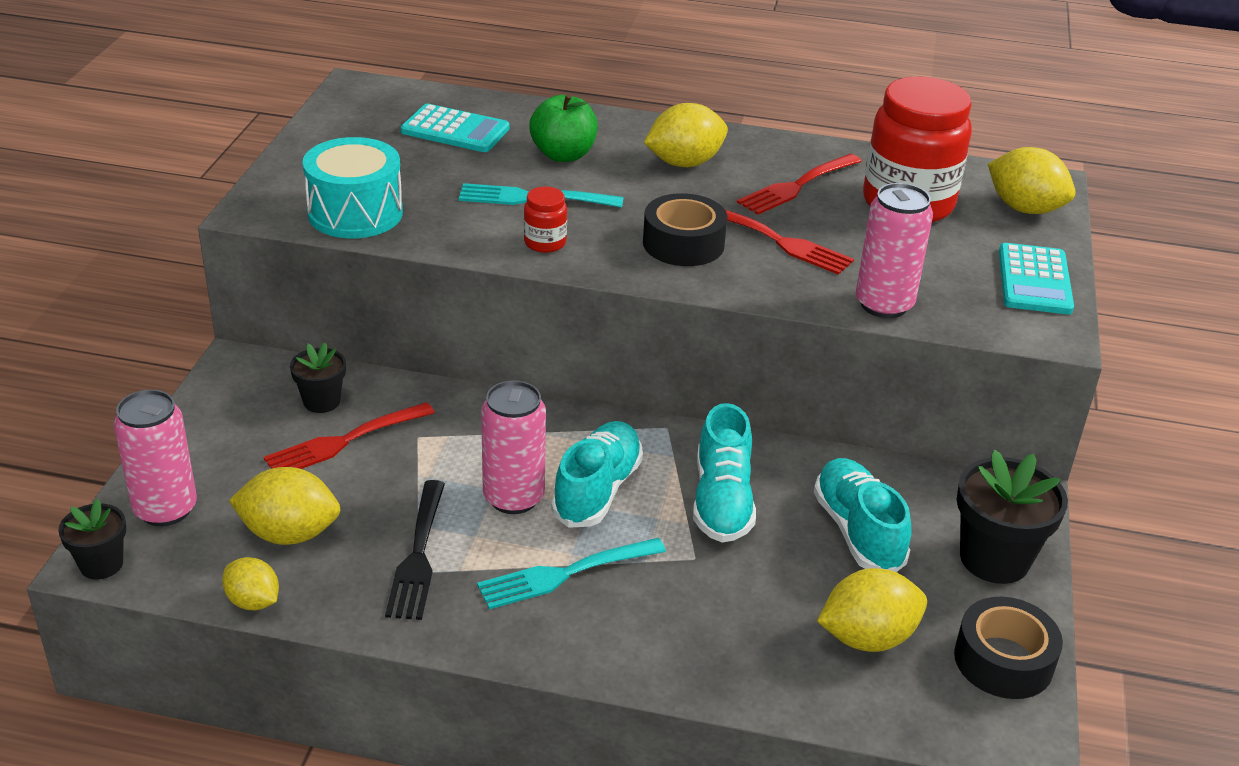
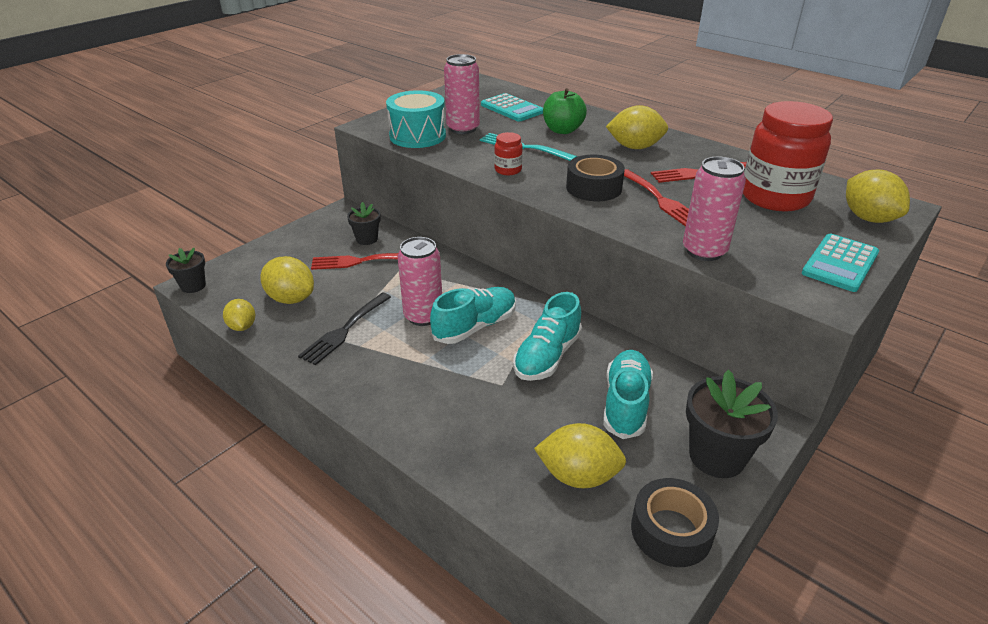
camera: 30 degrees right, 0 degrees up
pink can [114,390,197,526] -> pink can moved to [444,54,480,134]
turquoise fork [477,538,666,609] -> none

